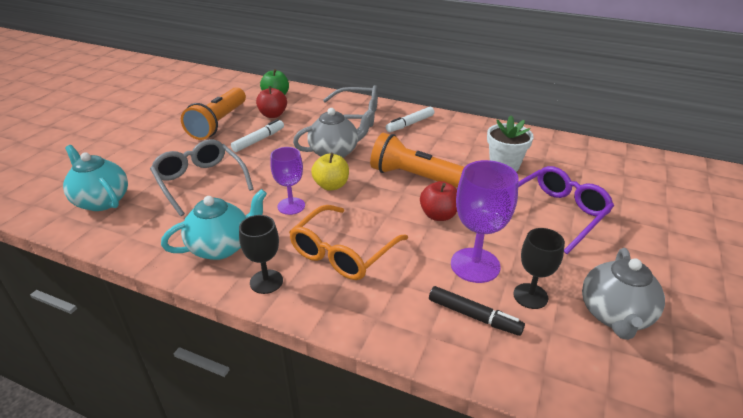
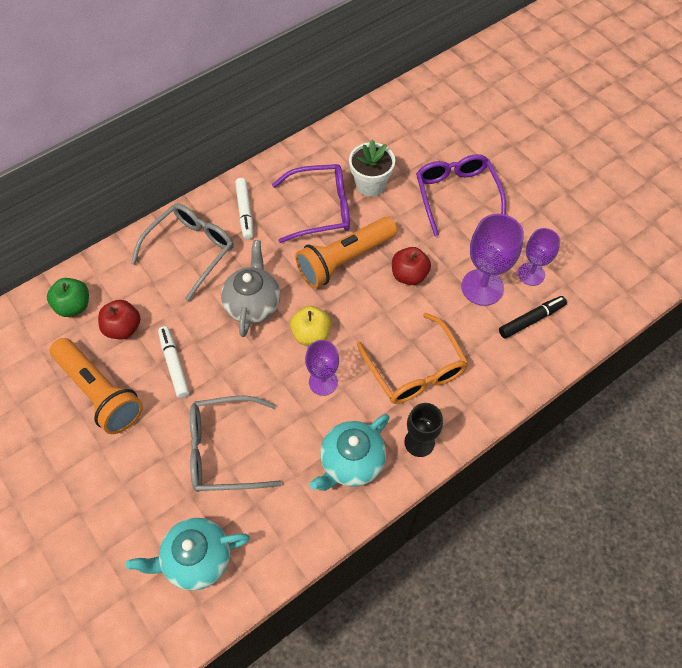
camera: 60 degrees left, 25 degrees up
turquoise teapot [161,189,267,260] -> turquoise teapot turned 135 degrees counterclockwise [310,414,390,491]
black goblet [513,228,565,309] -> purple goblet [518,228,560,286]
grey teapot [582,248,665,340] -> none
none -> purple glasses [272,164,350,243]

